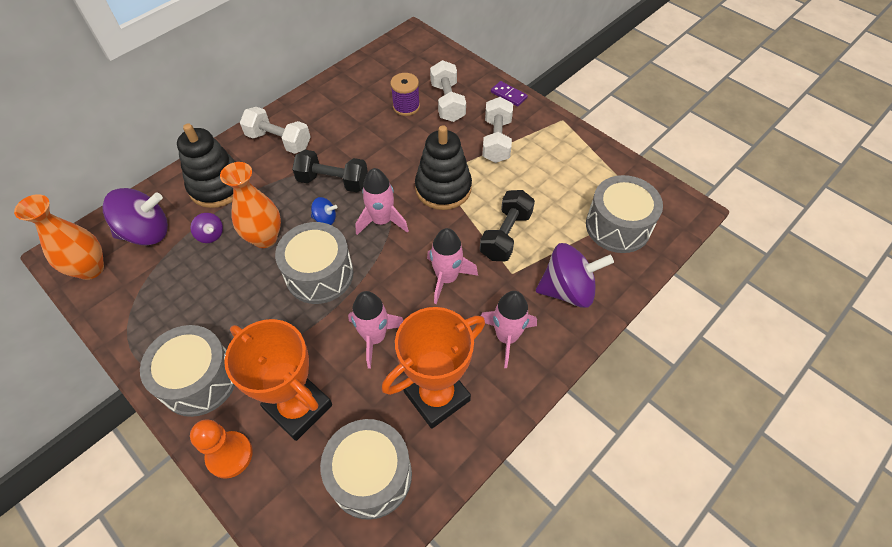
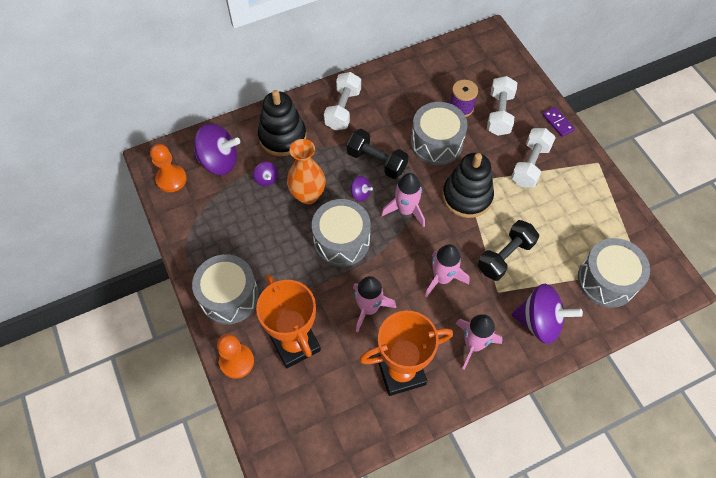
camera: 20 degrees right, 5 degrees up
orange vase [14,194,104,280] -> orange pawn [150,144,187,192]
white dumbbell [240,107,311,154] -> white dumbbell turned 60 degrees clockwise [324,72,361,130]
blue spinning top [311,197,337,225] -> purple spinning top [349,176,373,202]
grey drum [320,419,412,520] -> grey drum moved to [411,102,468,165]

